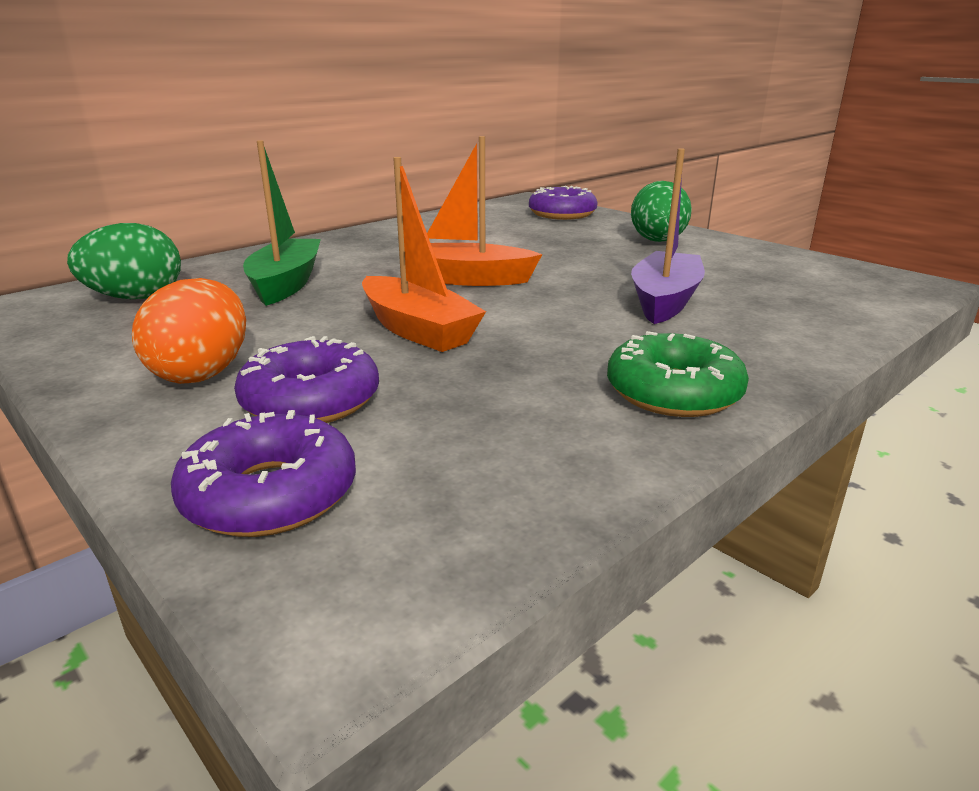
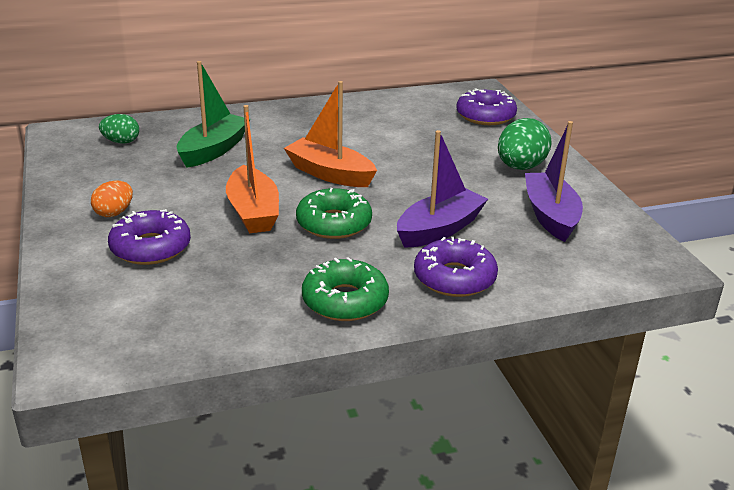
camera: 25 degrees right, 5 degrees up
green egg [67,223,181,299] -> green egg [99,114,139,144], size x0.61
orange egg [132,278,246,384] -> orange egg [91,181,133,217], size x0.61
purple donut [171,410,356,537] -> purple donut moved to [414,237,498,297]
none -> green donut [296,188,372,239]
none -> purple boat [525,121,583,242]

